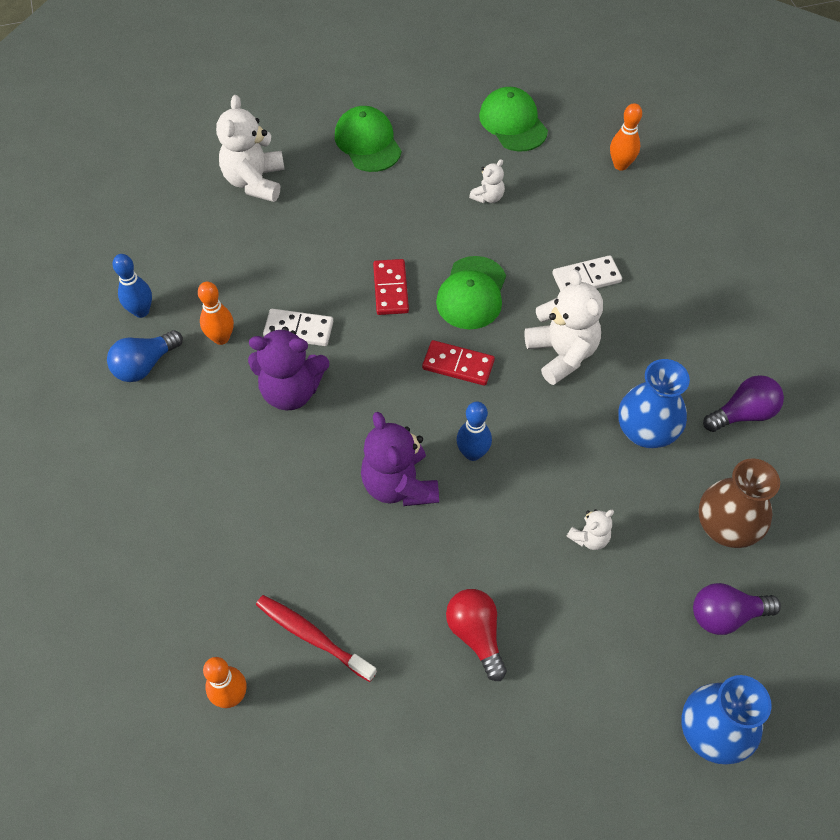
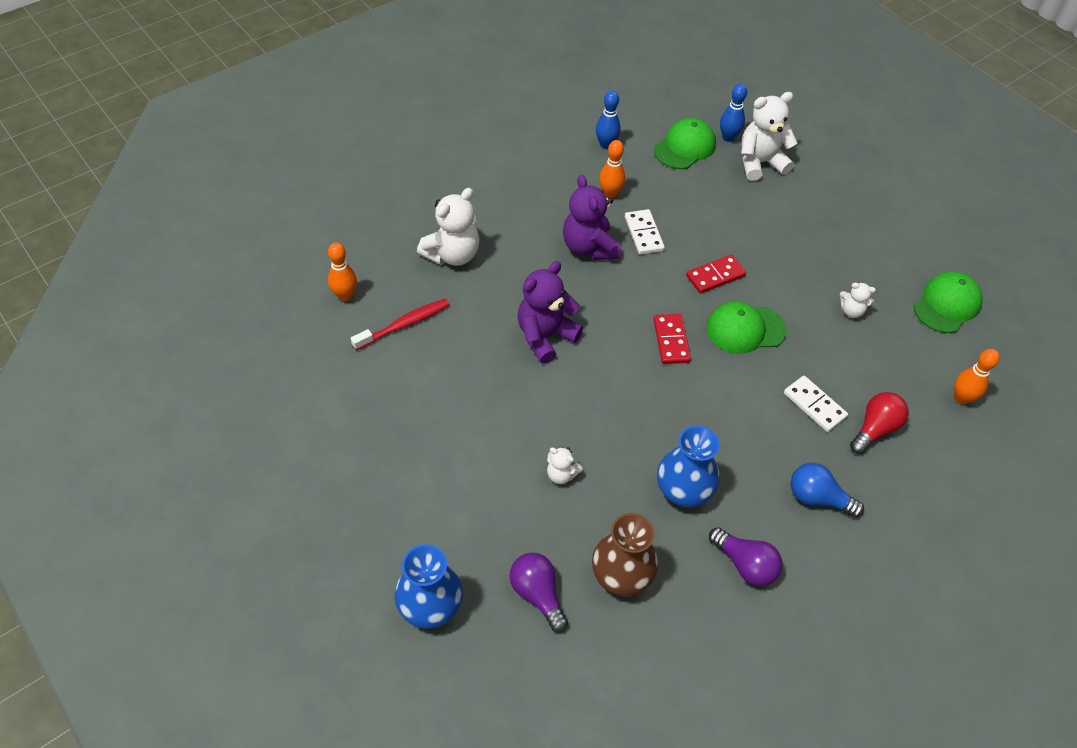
camera: 65 degrees right, 5 degrees down
blue light bulb [107,330,183,382] -> blue light bulb moved to [791,463,864,518]
red toothbrush [256,595,377,682] -> red toothbrush turned 45 degrees clockwise [351,299,449,350]
green cap [335,106,402,172] -> green cap moved to [654,118,716,169]
red light bulb [446,589,507,681] -> red light bulb moved to [850,392,909,454]
blue bowling pin [456,402,492,461] -> blue bowling pin moved to [720,84,747,142]
white teddy bear [524,269,603,385] -> white teddy bear moved to [417,188,479,266]

